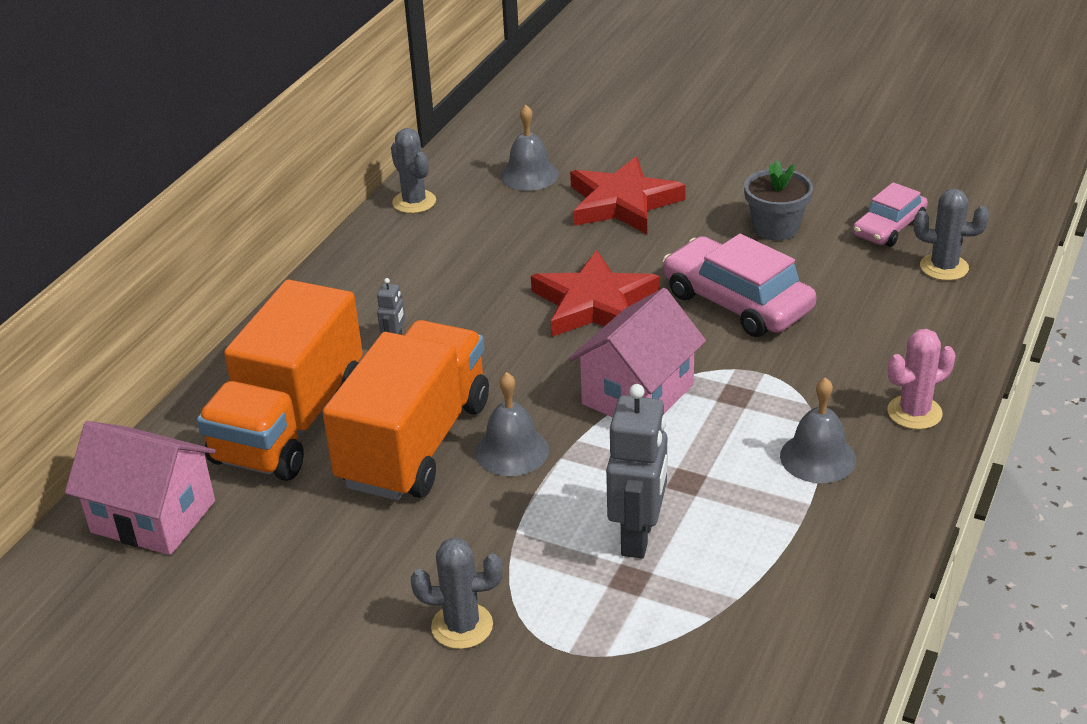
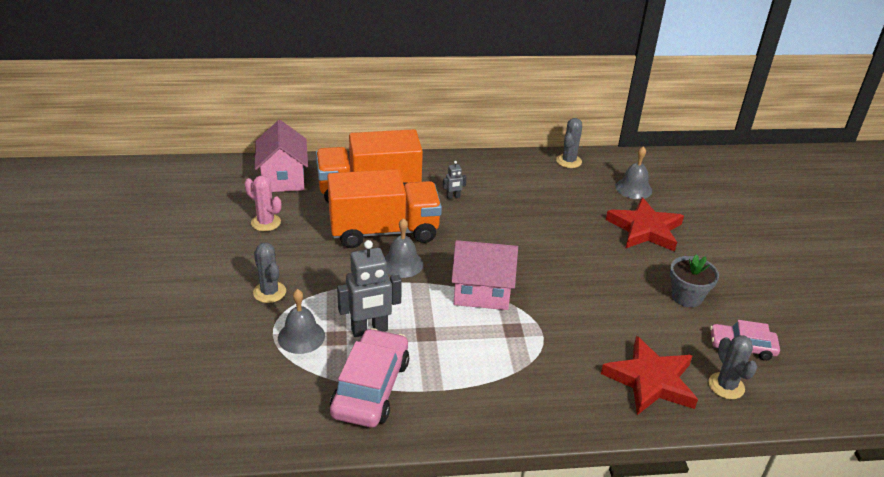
camera: 55 degrees right, 0 degrees up
red star [531,250,660,337] -> red star moved to [601,336,698,415]
pink car [663,234,816,337] -> pink car moved to [330,328,409,427]
grey bell [780,377,856,483] -> grey bell moved to [278,289,325,354]
pink cactus [888,329,955,430] -> pink cactus moved to [244,176,281,231]

